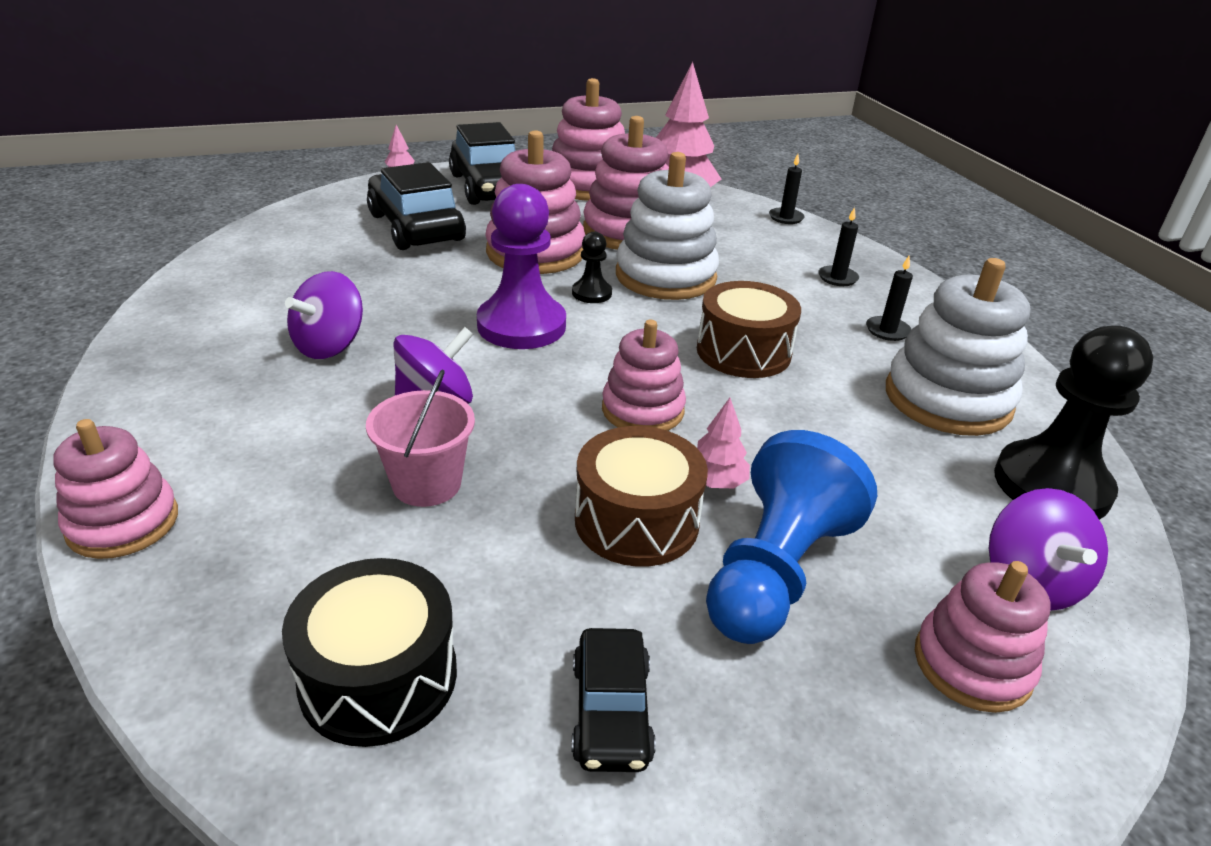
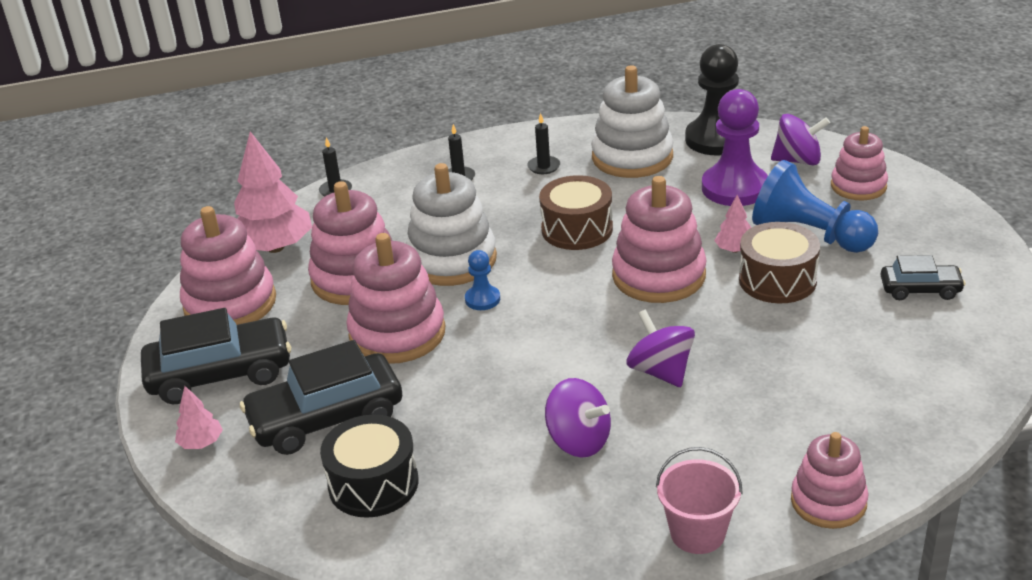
camera: 80 degrees left, 0 degrees up
black drum [282,558,457,747] -> black drum moved to [320,415,418,518]
pink bucket [366,370,475,507] -> pink bucket moved to [656,447,743,554]
purple pawn [477,184,566,349] -> purple pawn moved to [702,89,768,206]
black pawn [572,231,612,303] -> blue pawn [465,250,500,310]
pink stacking toy [602,320,686,431] -> pink stacking toy [612,176,707,303], size x1.57

